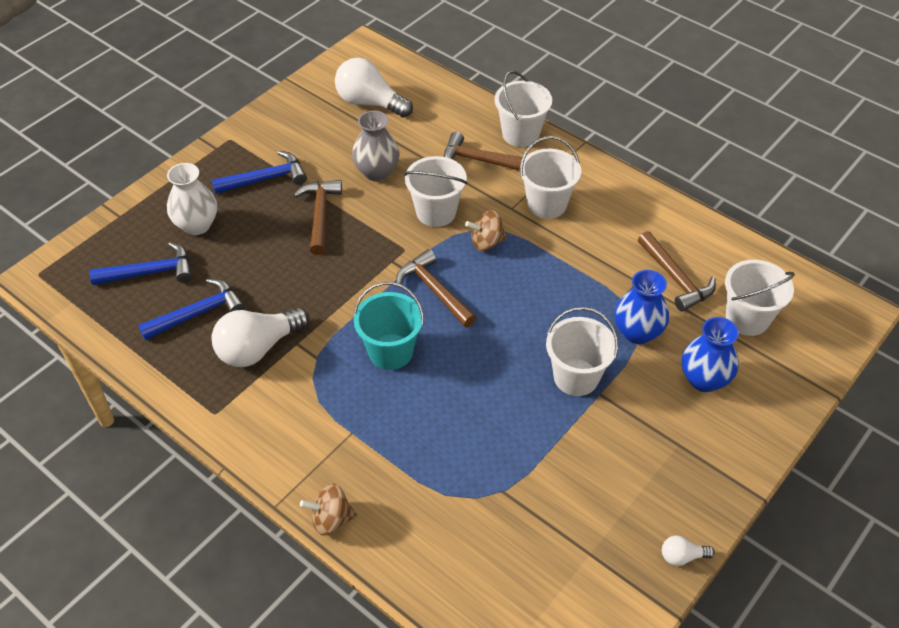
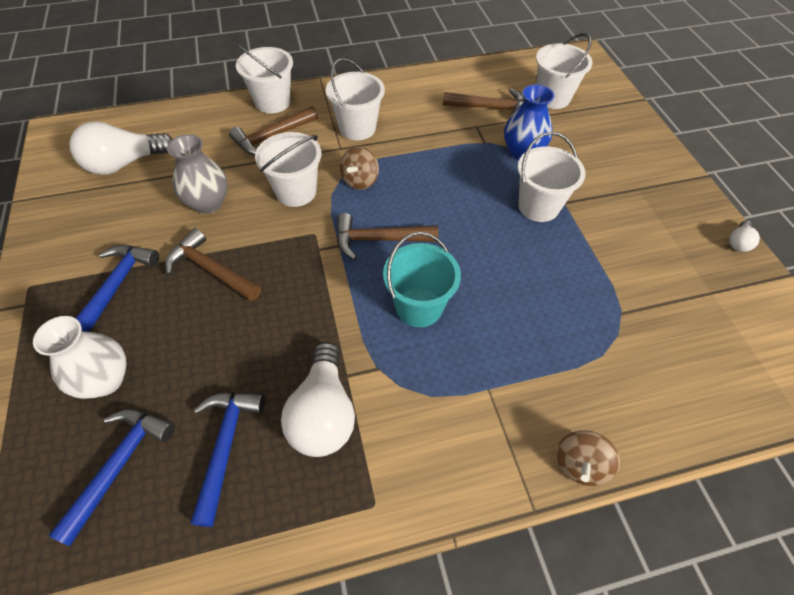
camera: 55 degrees left, 5 degrees up
blue vase [682,317,739,392] -> none

